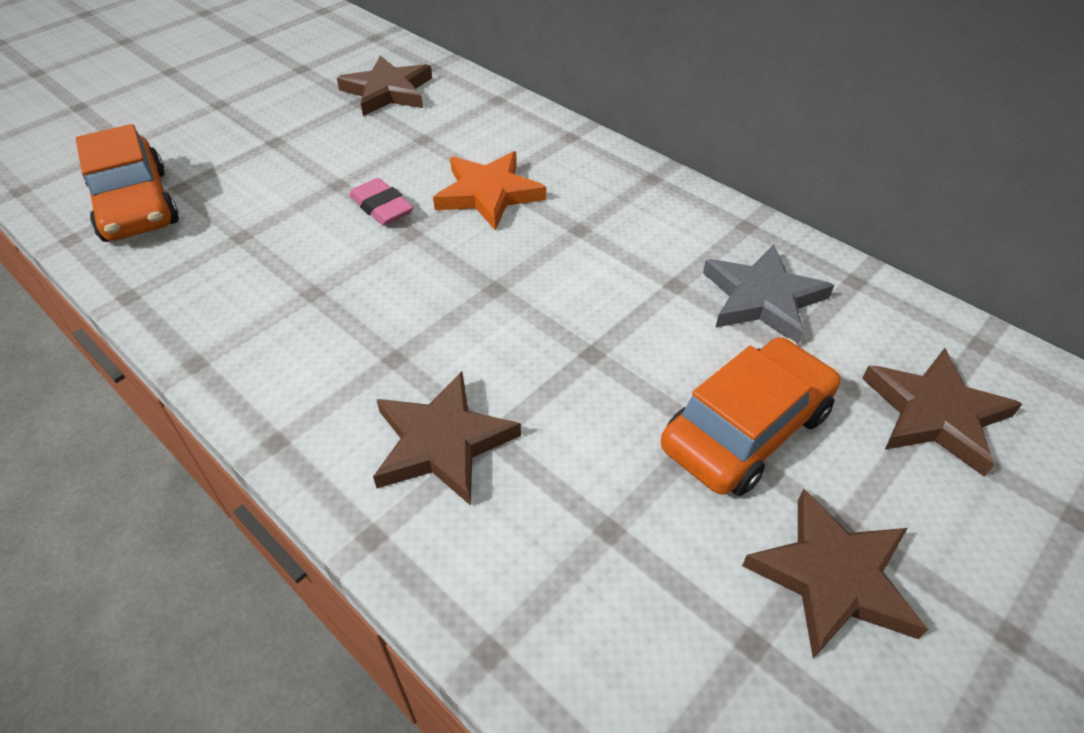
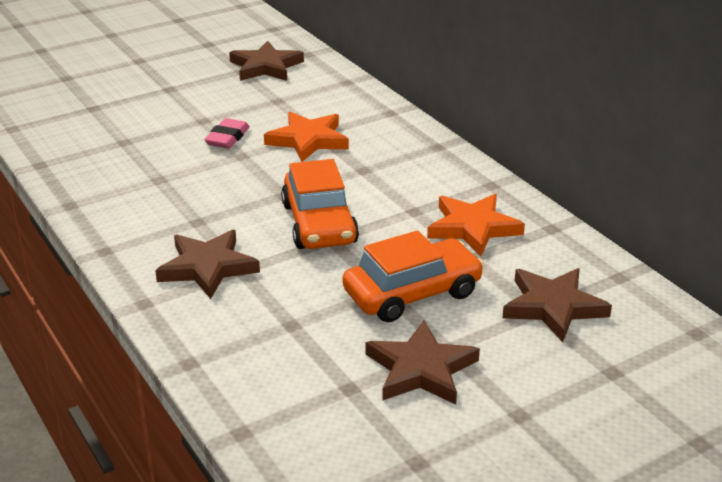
camera: 15 degrees right, 15 degrees down
orange car [76,124,179,242] -> orange car moved to [281,159,359,249]
pink eraser [349,178,414,226] -> pink eraser turned 45 degrees clockwise [204,118,250,149]
grey star [703,244,834,345] -> orange star [427,194,525,256]

